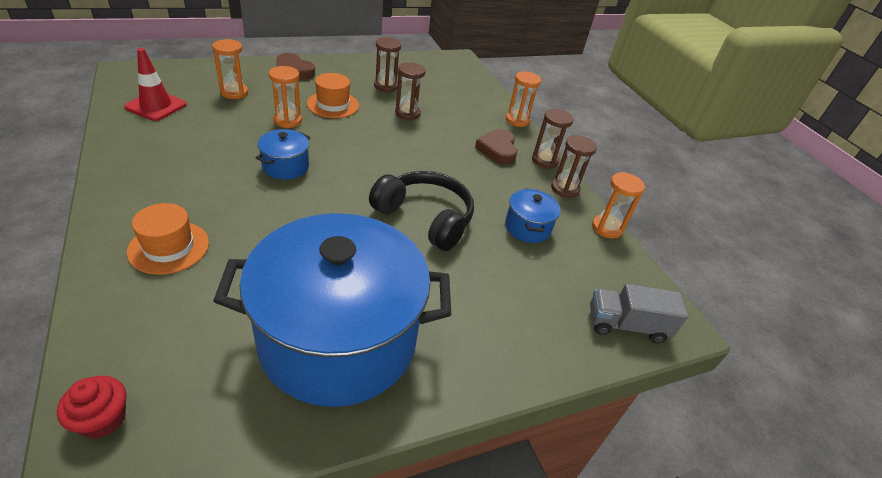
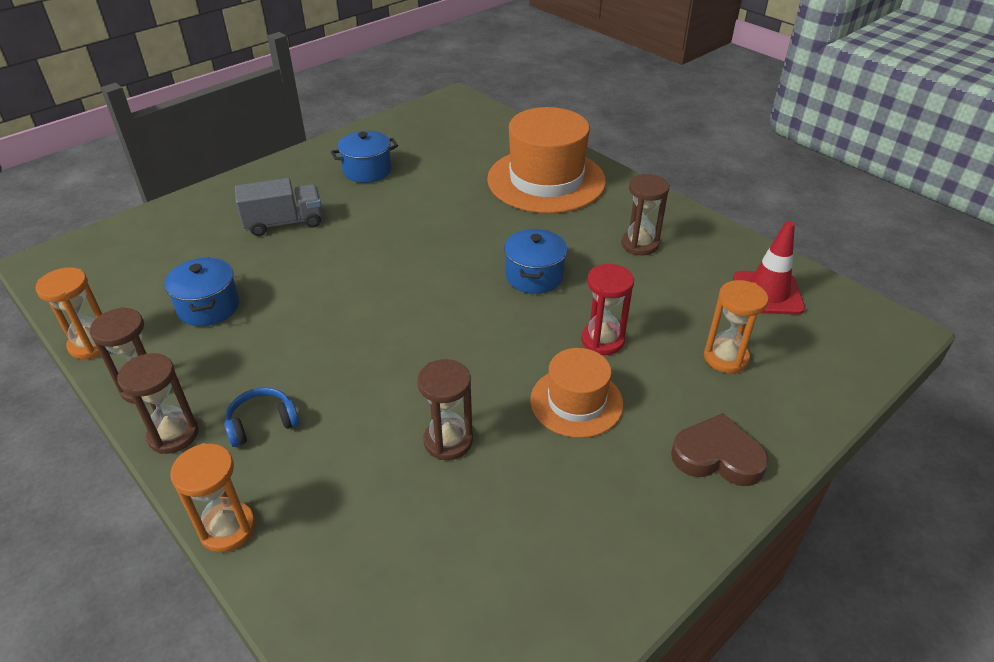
camera: 165 degrees right, 0 degrees up
red cupcake [57,376,126,439] -> none
orange hat [127,203,209,275] -> orange hat [487,107,606,213], size x1.78
blue pot [213,214,451,407] -> blue pot [331,131,398,183], size x0.40
orange hourglass [269,66,302,128] -> red hourglass [581,264,634,355]
black headphones [369,171,474,251] -> none
brown hourglass [374,38,401,93] -> brown hourglass moved to [621,174,669,255]
brown heart [475,129,518,165] -> blue headphones [224,387,299,447]
grey truck [590,284,688,344] -> grey truck moved to [235,178,322,236]

